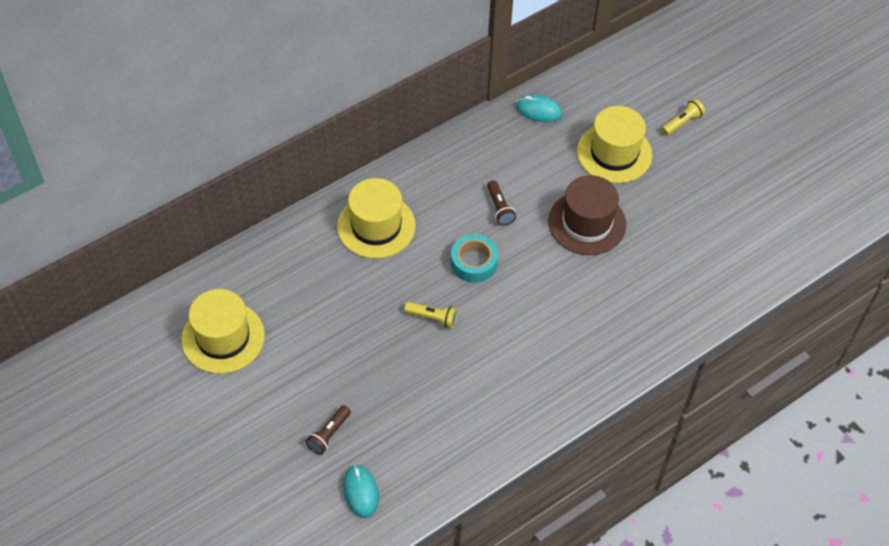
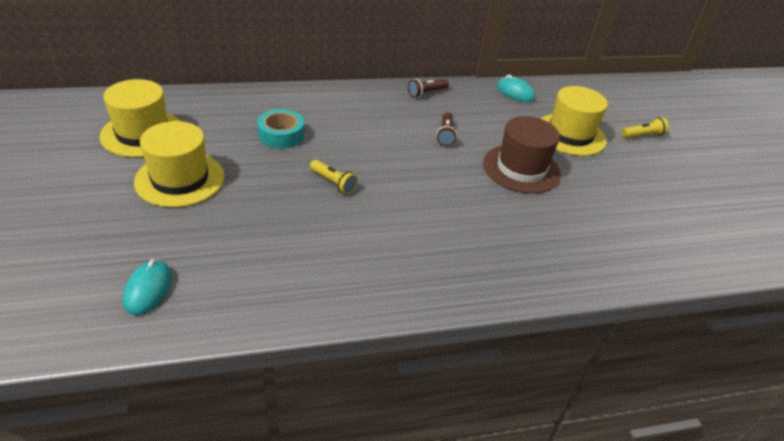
camera: 20 degrees right, 15 degrees down
brown flashlight [306,405,351,455] -> brown flashlight moved to [408,79,449,98]
yellow hat [337,178,416,259] -> yellow hat moved to [134,121,225,207]
turquoise tape [451,234,498,283] -> turquoise tape moved to [257,109,304,149]

